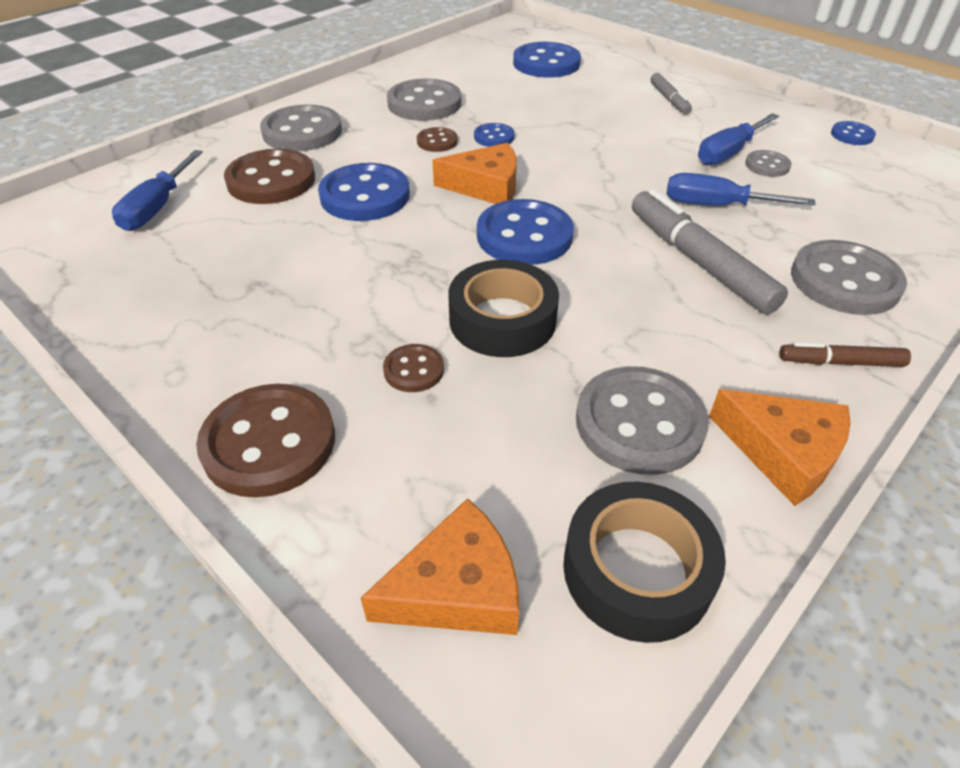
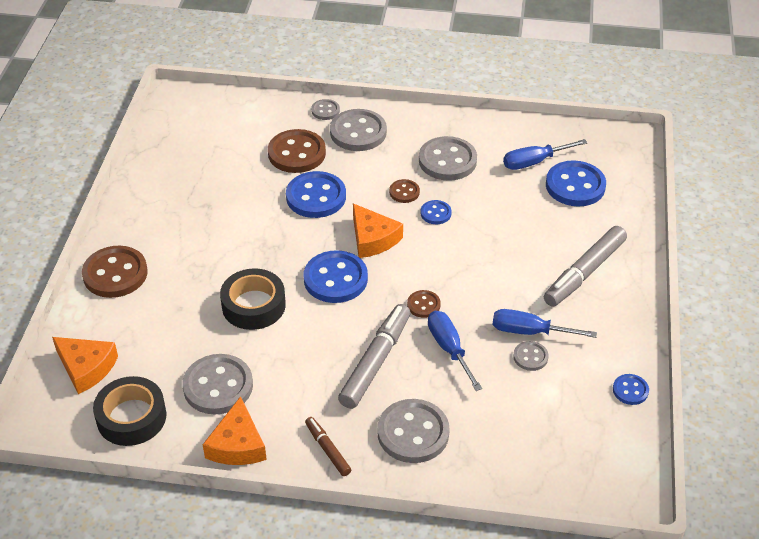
camera: 55 degrees right, 0 degrees up
blue screwdriver [112,150,203,231] -> blue screwdriver moved to [503,139,588,170]
brown button [383,344,444,392] -> brown button moved to [407,290,441,318]
grey marker [650,73,692,114] -> grey marker [544,226,627,307], size x1.87
none -> grey button [311,99,340,120]

